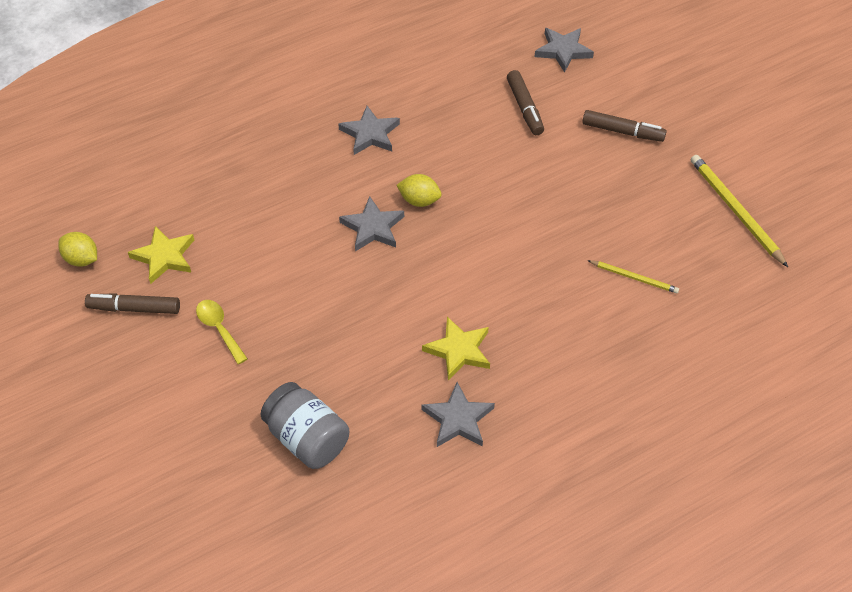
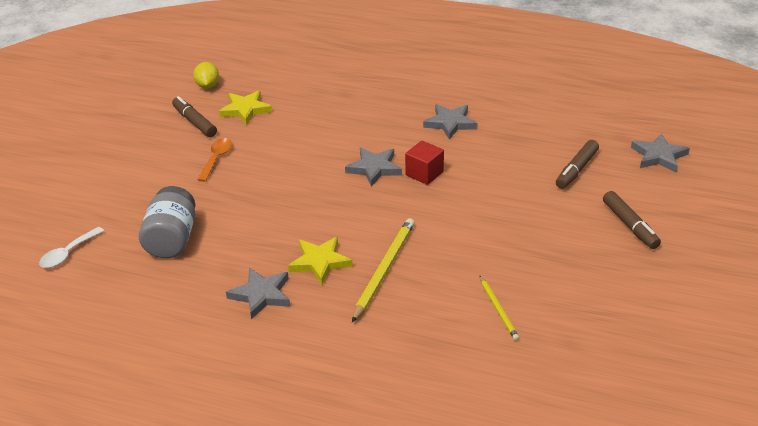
camera: 50 degrees right, 15 degrees down
yellow spoon [196,300,248,364] -> orange spoon [197,138,232,182]
yellow lemon [396,174,442,207] -> red cube [405,141,444,185]
yellow pencil [691,155,788,267] -> yellow pencil moved to [352,218,415,322]
none -> white spoon [39,227,104,268]

